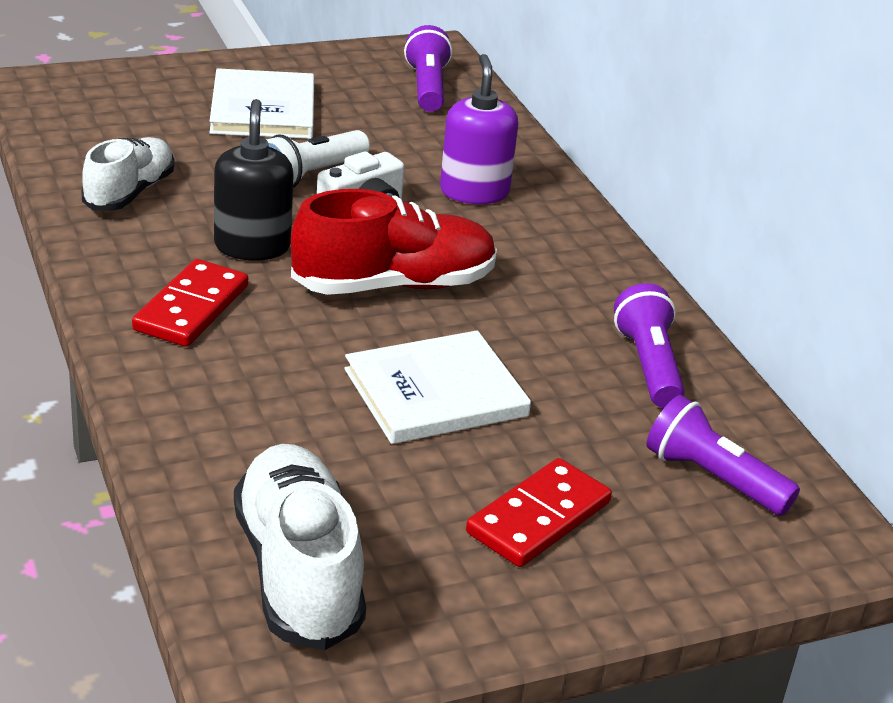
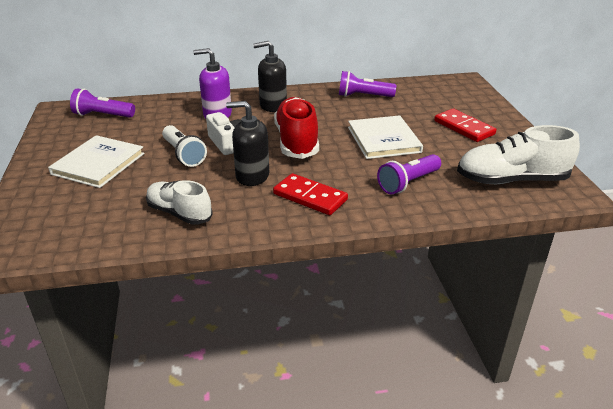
camera: 75 degrees left, 0 degrees up
white book [210,68,314,139] -> white book turned 75 degrees counterclockwise [48,135,144,188]
purple flashlight [646,395,800,516] -> purple flashlight moved to [377,154,441,194]
none -> black soap dispenser [253,41,287,112]

